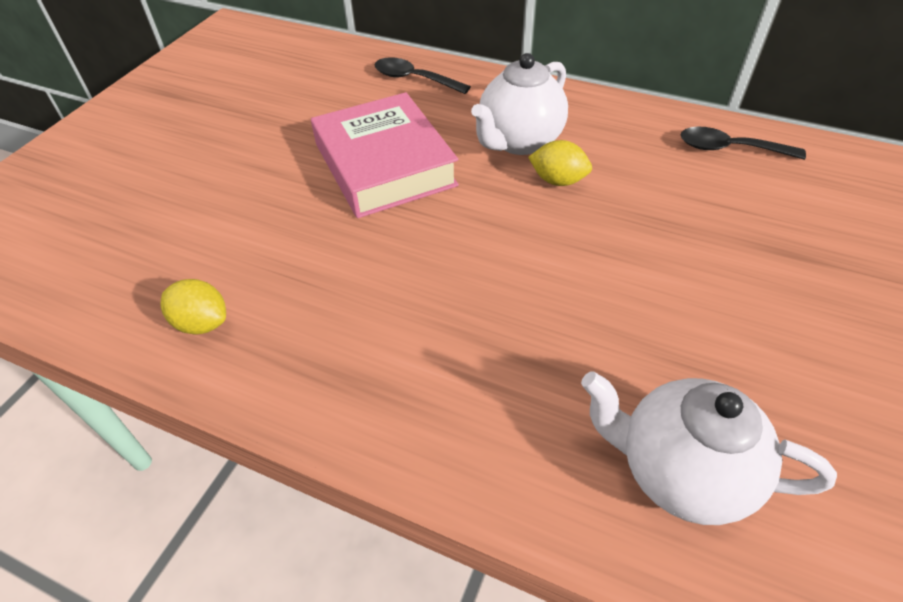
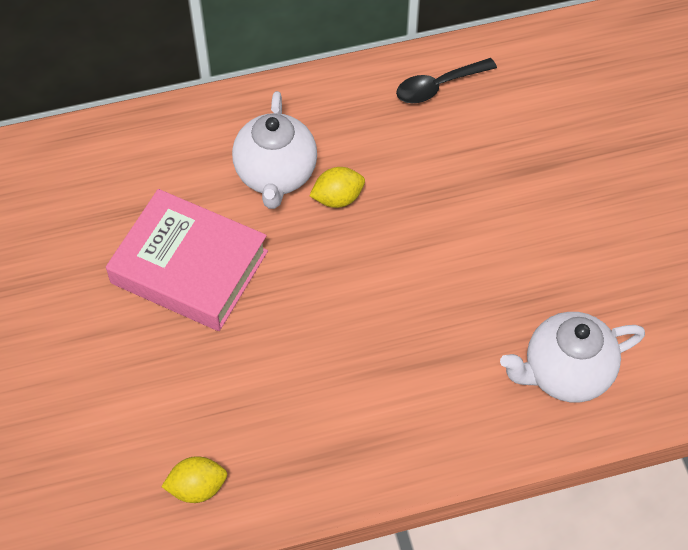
camera: 40 degrees left, 10 degrees up
black spoon [374,57,471,94] -> none

